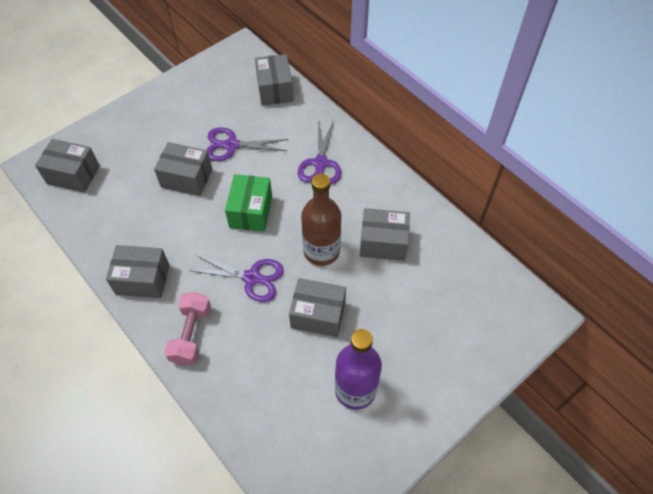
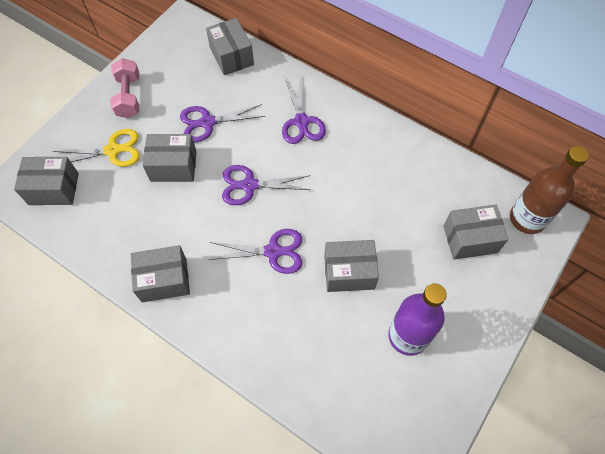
camera: 15 degrees left, 5 degrees up
pink dumbbell [164,292,211,366] -> pink dumbbell moved to [110,58,139,118]
green box [225,174,272,232] -> purple scissors [222,165,311,205]
brown bottle [301,173,341,266] -> brown bottle moved to [510,146,589,234]
grey box [360,208,410,261] -> grey box moved to [443,205,509,260]
none -> yellow scissors [52,129,140,167]

